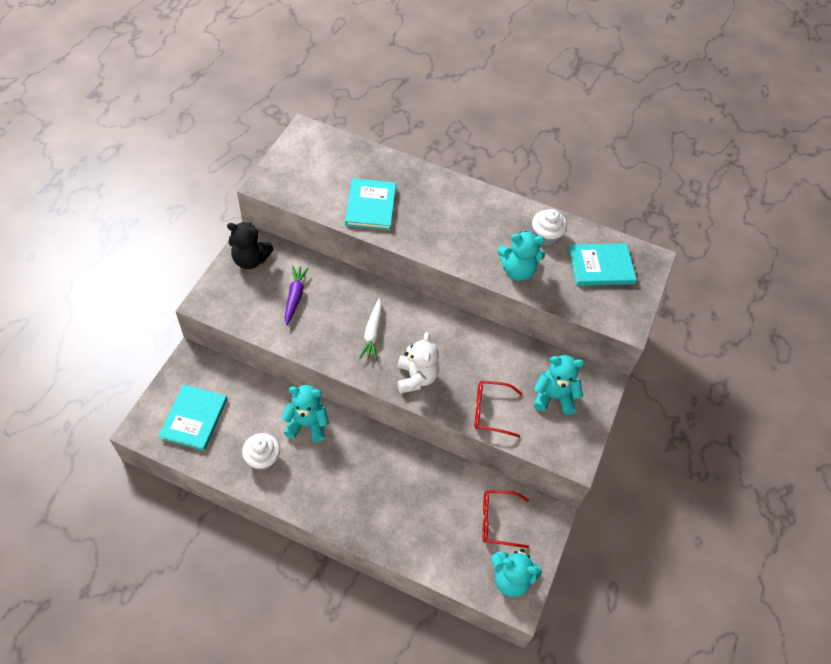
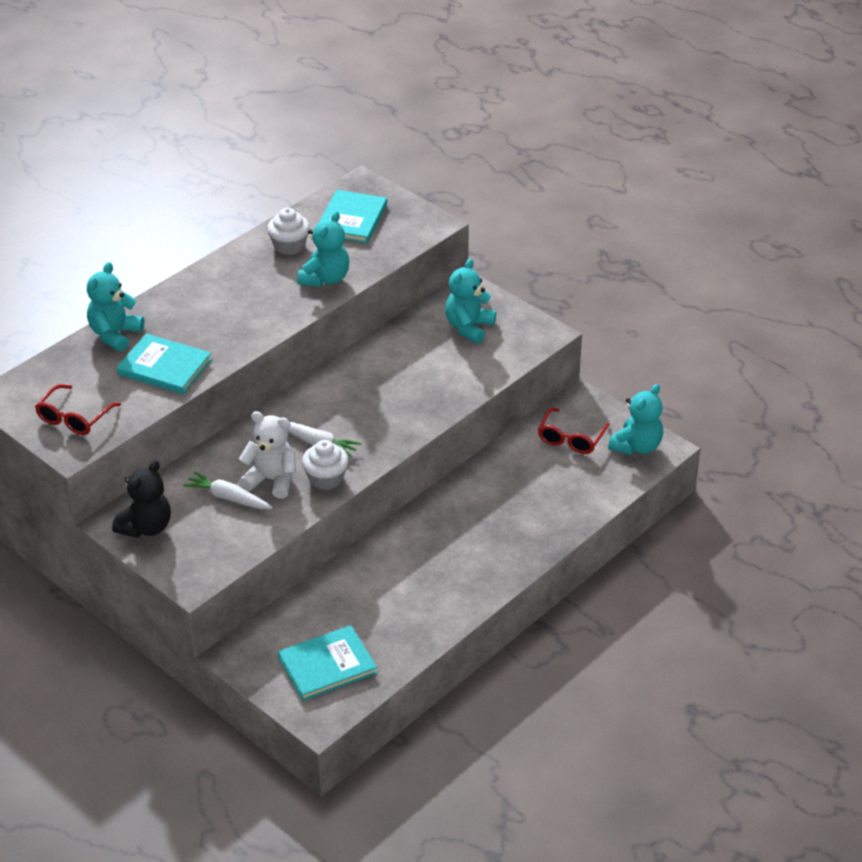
camera: 65 degrees left, 15 degrees down
turquoise book [159,384,227,451] -> turquoise book turned 60 degrees counterclockwise [278,625,377,701]
white cupcake [242,433,280,471] -> white cupcake moved to [302,440,349,490]
turquoise teddy bear [281,385,329,442] -> turquoise teddy bear moved to [87,262,144,352]
purple carrot [285,265,309,325] -> white carrot [183,471,273,509]
white teddy bear [397,332,440,394] -> white teddy bear moved to [239,411,296,499]
red glasses [474,380,523,437] -> red glasses moved to [35,384,121,435]

